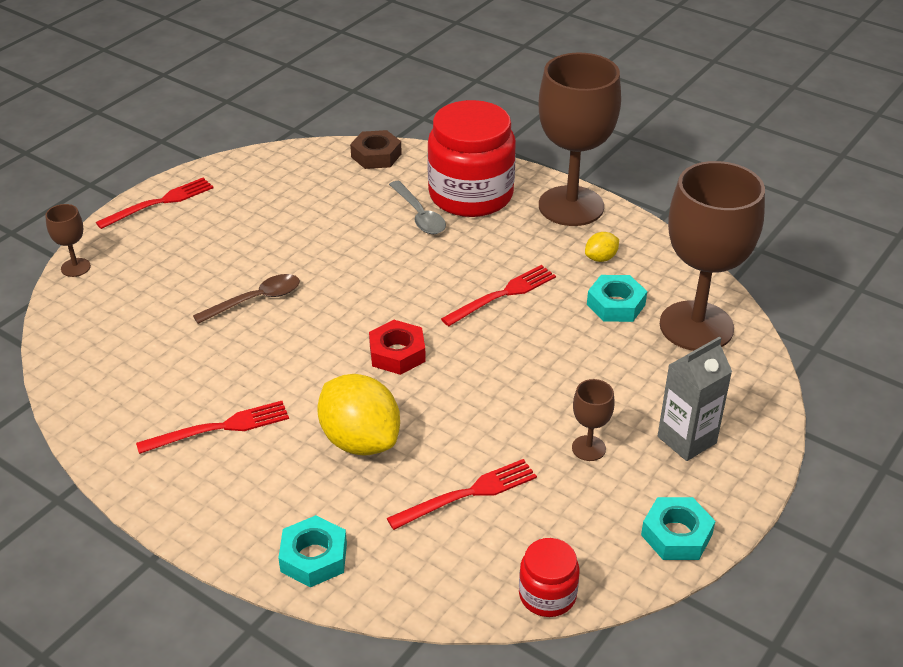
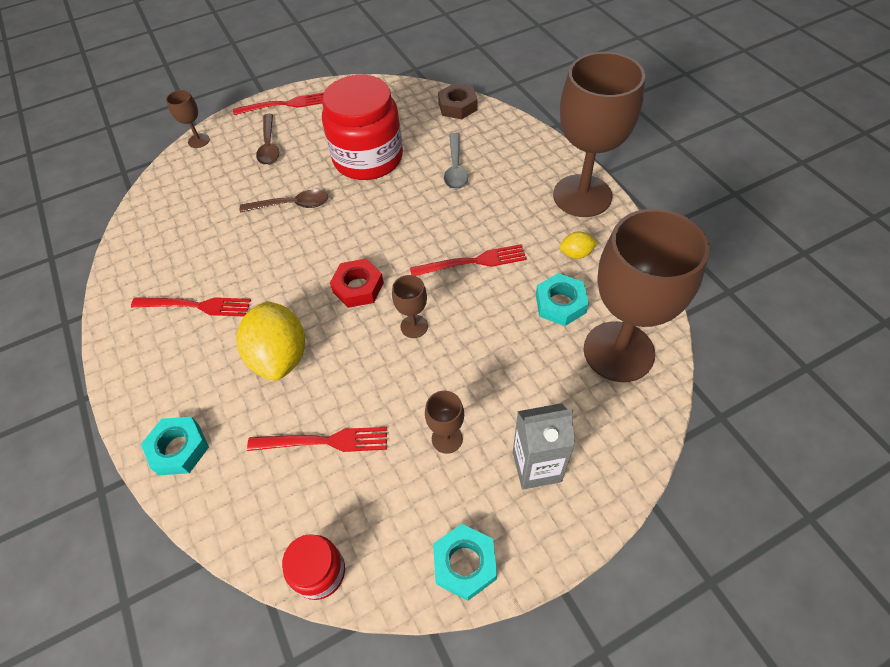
camera: 30 degrees right, 15 degrees up
red jar [427,100,516,217] -> red jar moved to [322,75,403,180]
none -> brown spoon [256,114,279,165]
none -> brown goblet [392,275,428,338]

